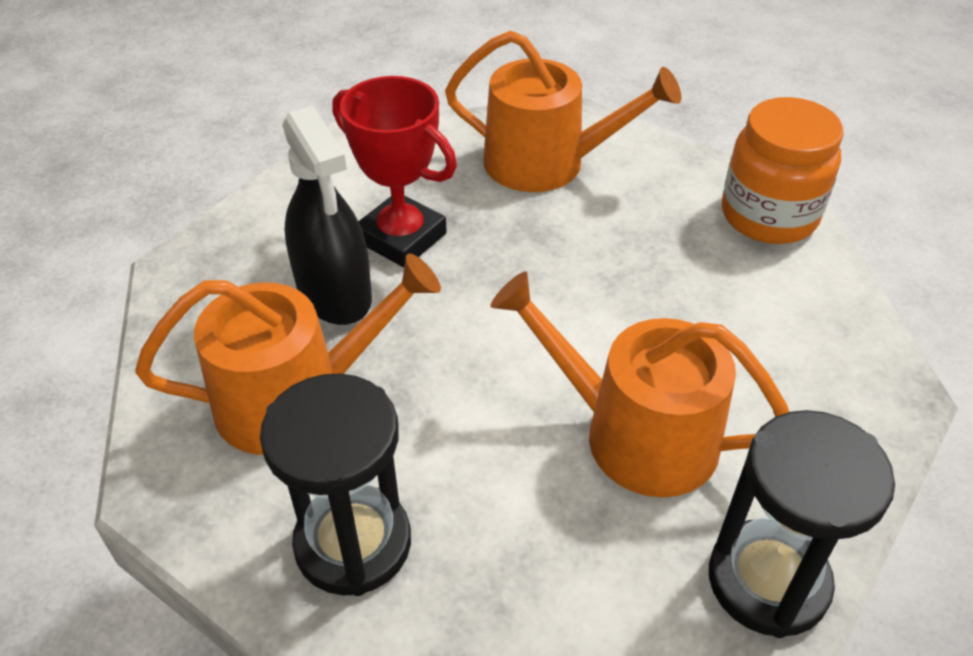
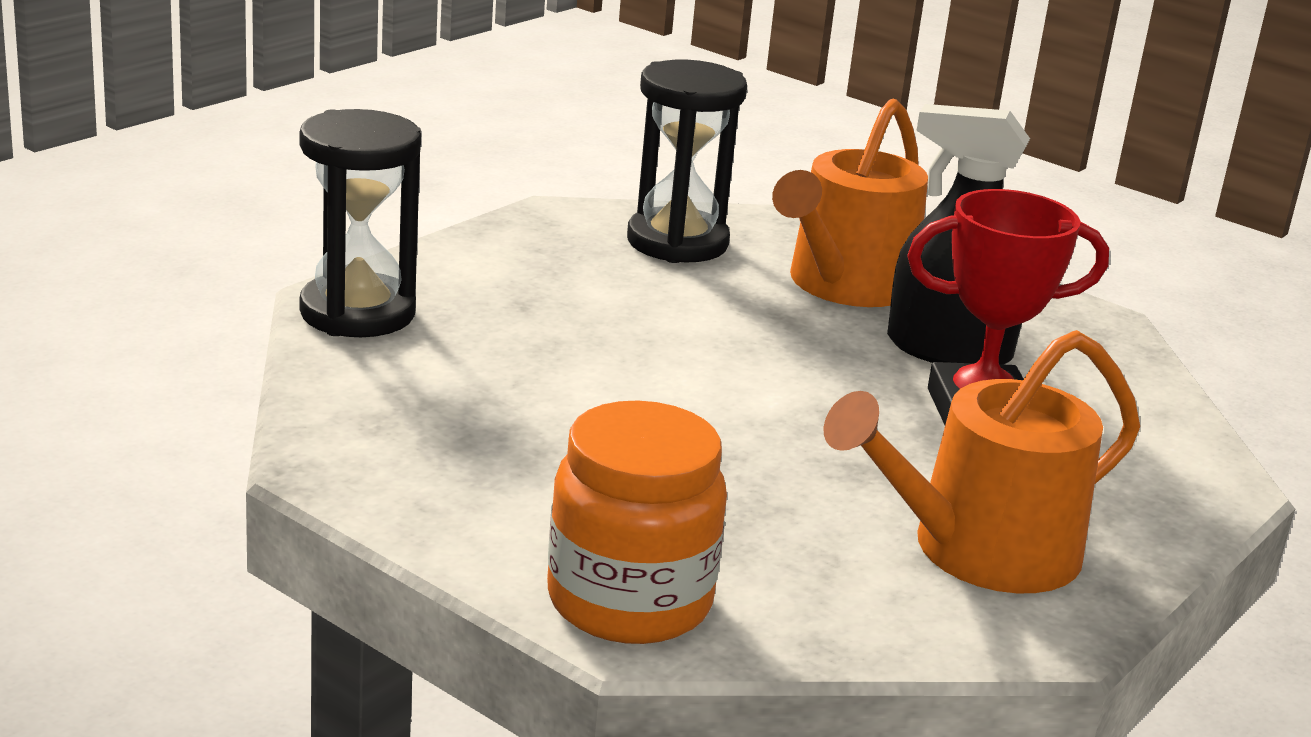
camera: 135 degrees right, 20 degrees down
orange watering can [491,271,789,497] -> none

